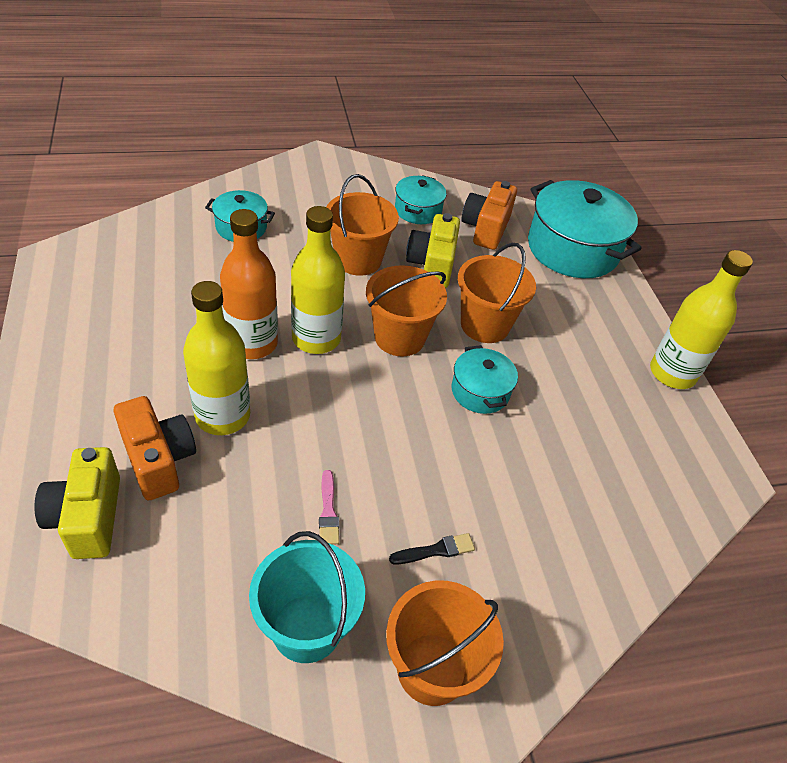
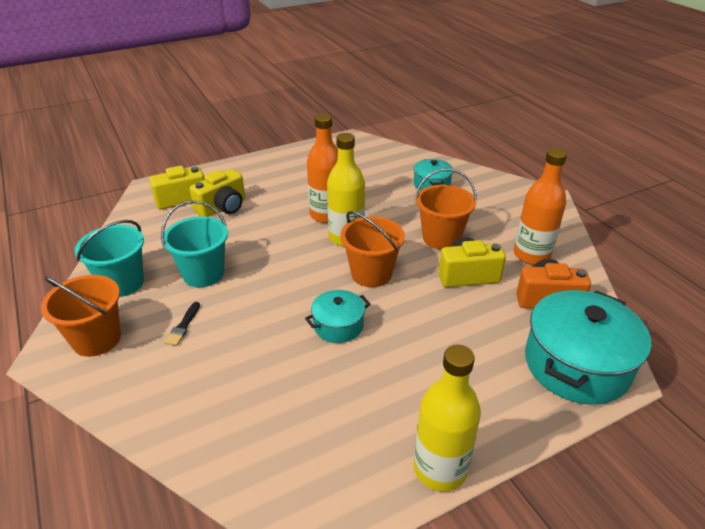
camera: 80 degrees right, 10 degrees down
orange camera [114,396,196,501] -> yellow camera [190,169,245,217]
yellow bottle [183,281,250,435] -> none
pink brush [319,470,339,544] -> turquoise bucket [161,200,228,287]
black brush [389,533,475,564] -> black brush turned 45 degrees clockwise [165,302,200,346]
turquoise pot [395,175,447,224] -> orange bottle [514,148,567,265]
orange bucket [458,243,536,343] -> none

